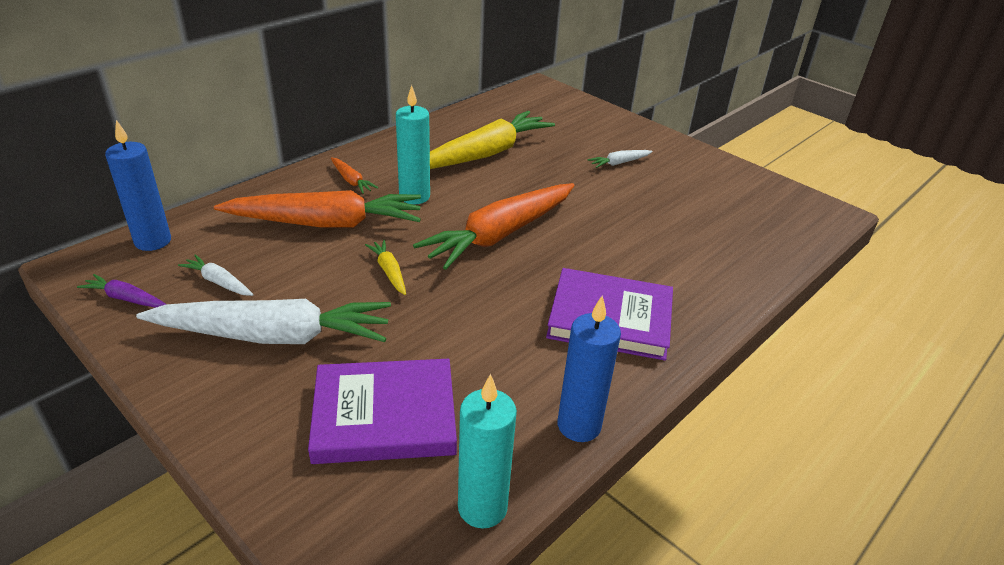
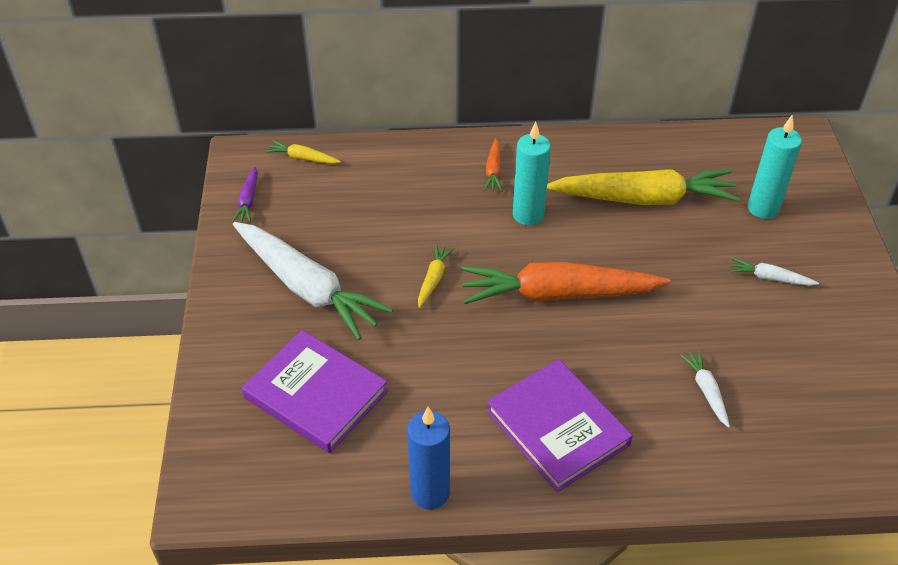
camera: 45 degrees right, 10 degrees up
purple carrot [77,274,167,308] -> purple carrot turned 150 degrees counterclockwise [232,166,258,223]
blue candle [105,120,171,251] -> yellow carrot [265,140,341,164]
white carrot [178,254,254,296] -> white carrot moved to [680,350,730,428]
orange carrot [214,190,421,227] -> none
turquoise candle [458,374,517,528] -> turquoise candle moved to [748,115,802,219]

